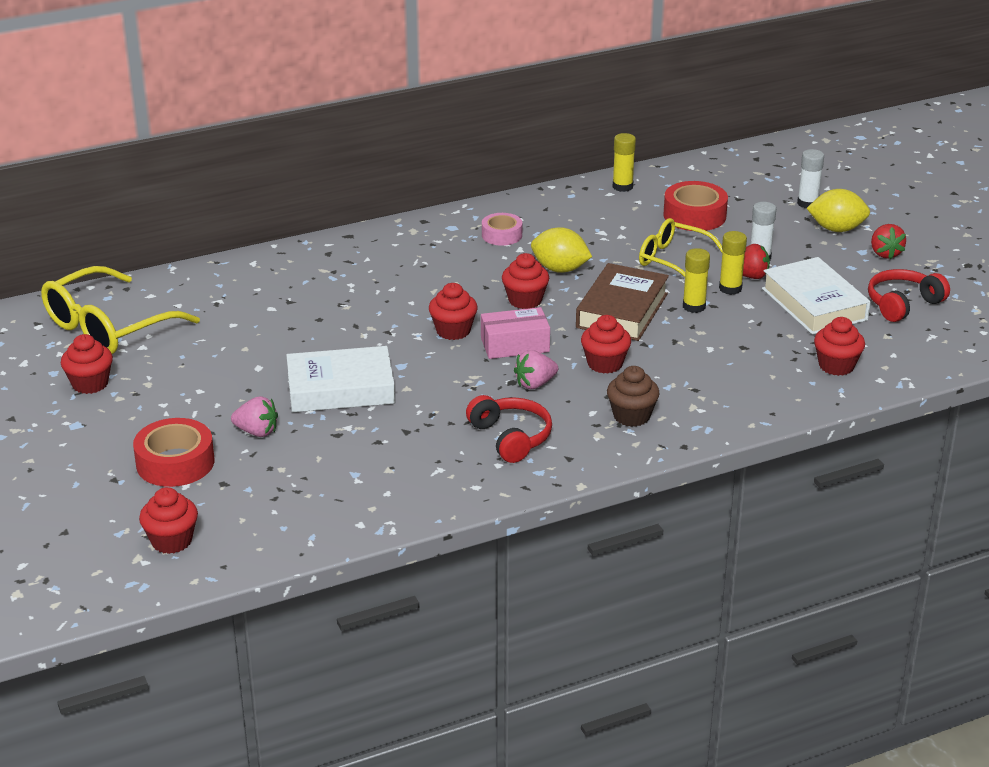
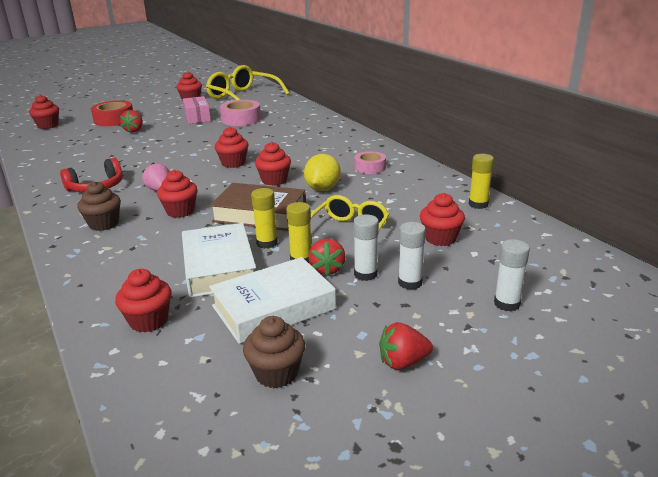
camera: 85 degrees right, 5 degrees down
pink strawberry [231,396,278,437] -> red strawberry [120,110,143,133]
white book [286,346,395,412] -> white book moved to [182,223,256,298]
pink box [481,307,550,359] -> pink box moved to [183,96,211,124]
red tape [663,181,728,231] -> red cupcake [420,193,465,246]
yellow lemon [807,189,870,232] -> none
red headphones [868,269,950,322] -> brown cupcake [243,316,305,388]
none -> pink tape [220,100,261,126]
none -> white glue stick [398,222,426,290]

